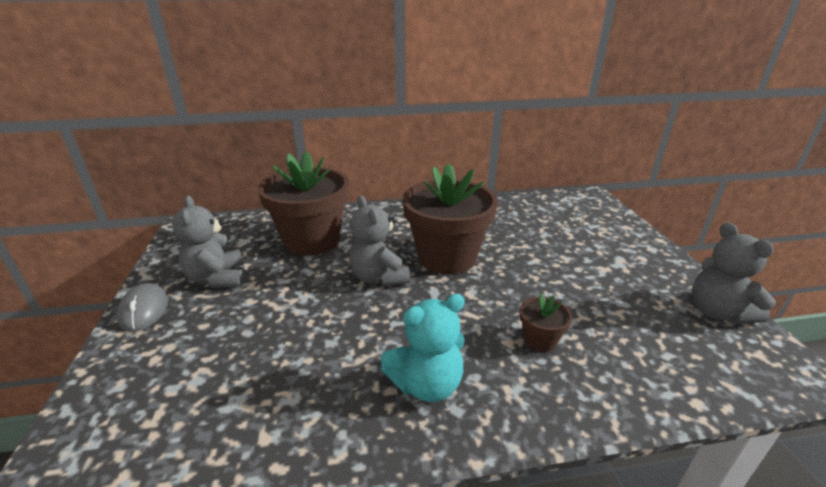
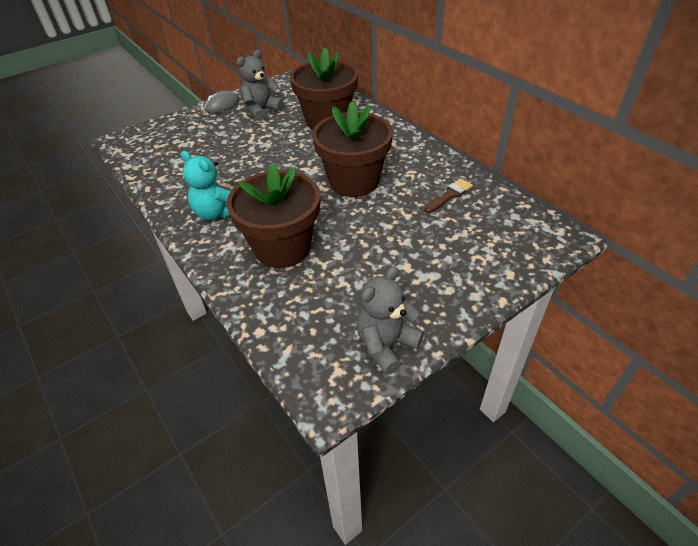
camera: 65 degrees right, 15 degrees up
grey teddy bear [349,196,410,286] -> none
brown flower pot [520,293,572,352] -> brown flower pot [227,163,320,268], size x2.35
none -> brown brush [425,178,473,213]

